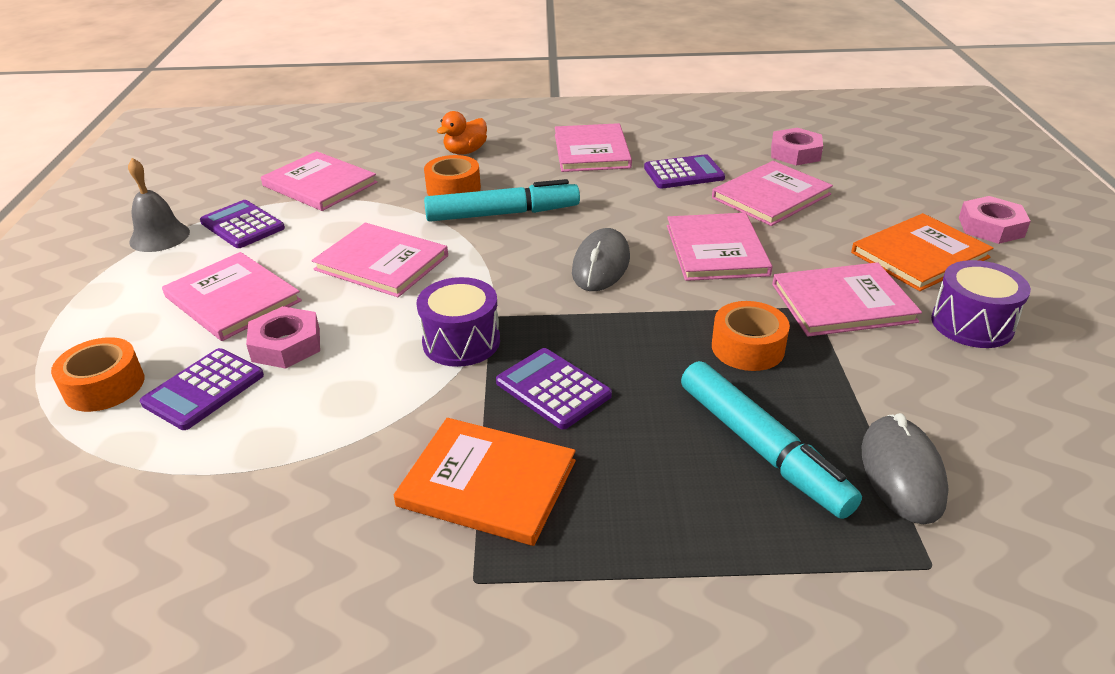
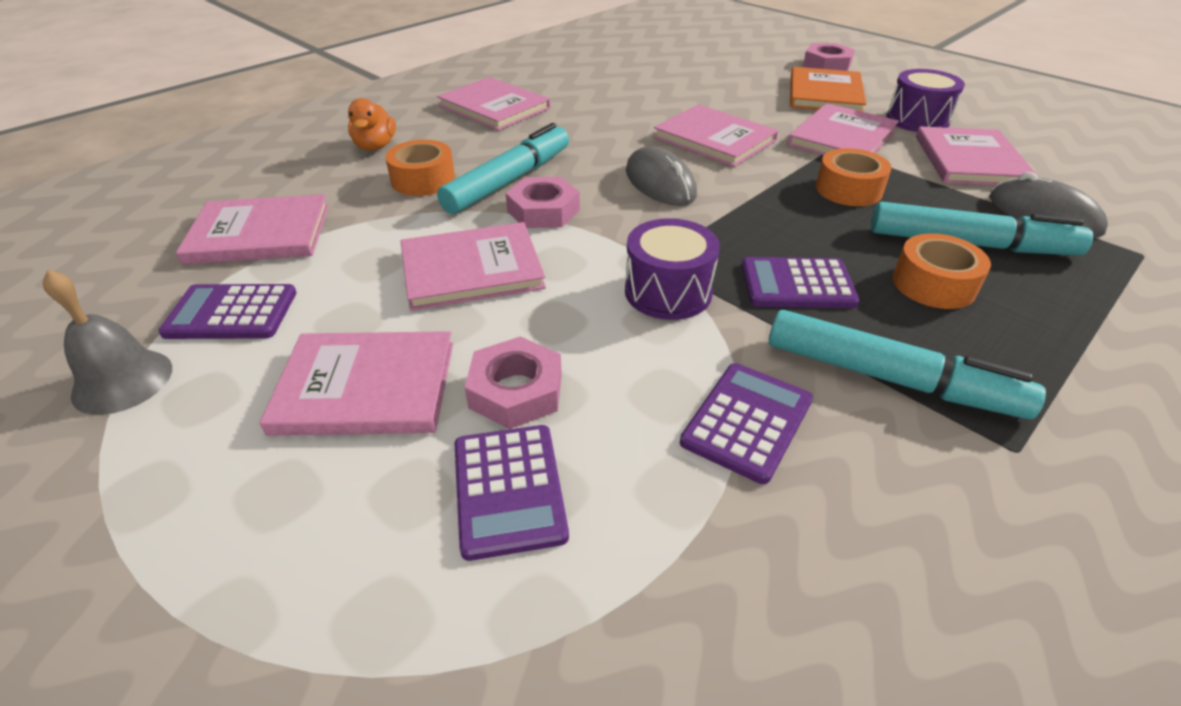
camera: 45 degrees left, 5 degrees up
orange tape [51,337,144,412] -> orange tape moved to [893,233,991,309]
orange book [394,418,576,546] -> turquoise marker [769,310,1046,419]
purple calculator [644,154,725,189] -> purple calculator moved to [680,363,813,484]
pink book [712,161,833,226] -> pink book moved to [916,126,1038,185]
pink nut [771,128,823,166] -> pink nut moved to [506,176,580,228]

